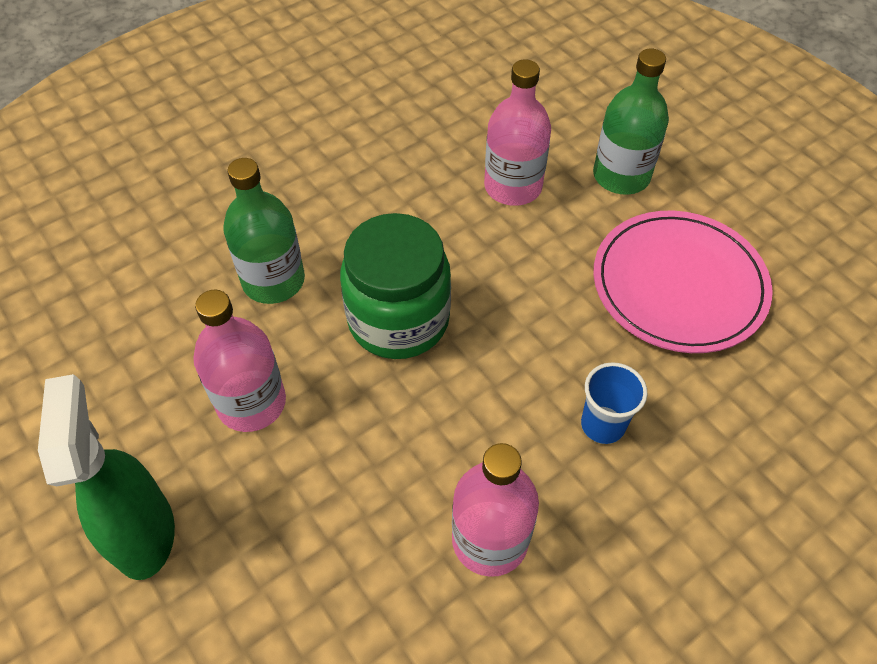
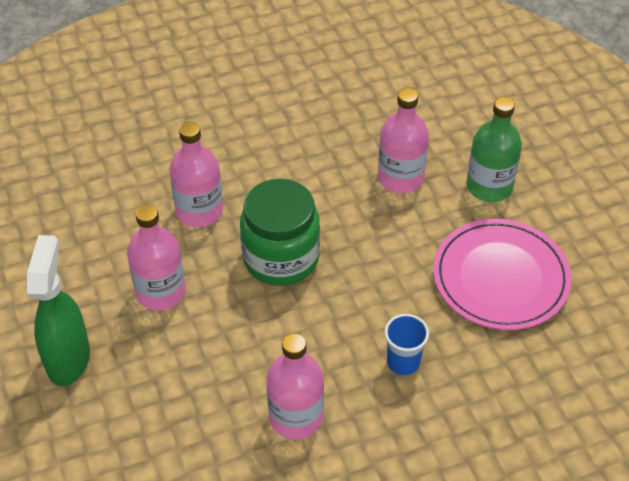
camera: 15 degrees right, 5 degrees down
green bottle [223,158,305,304] -> pink bottle [170,122,223,228]

